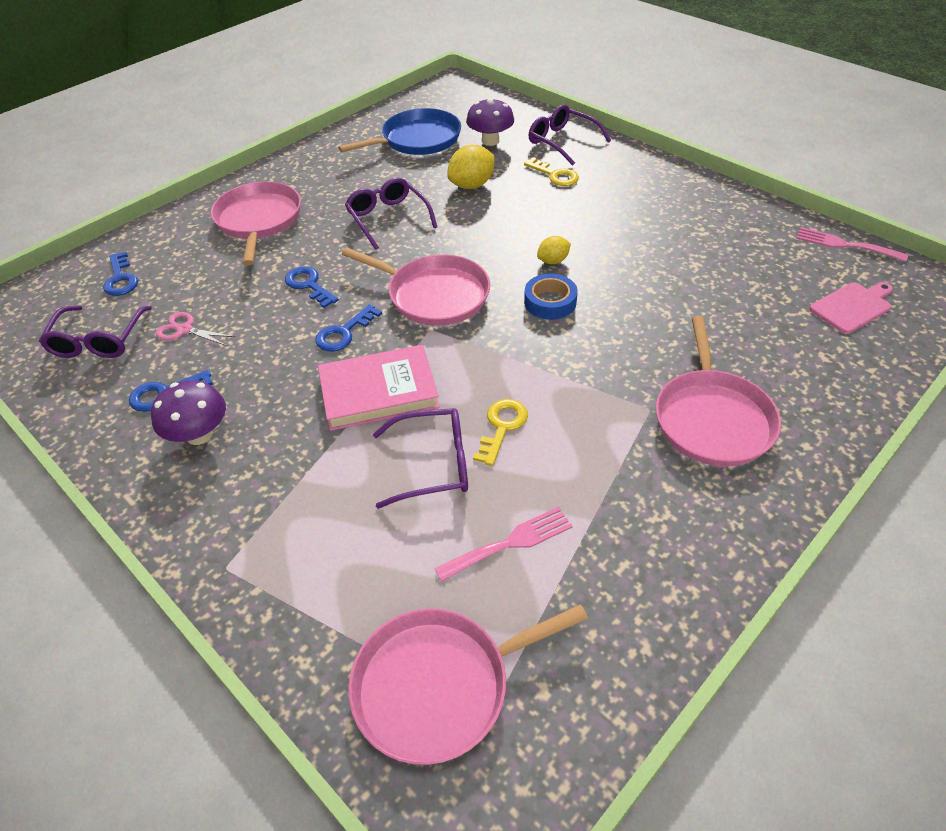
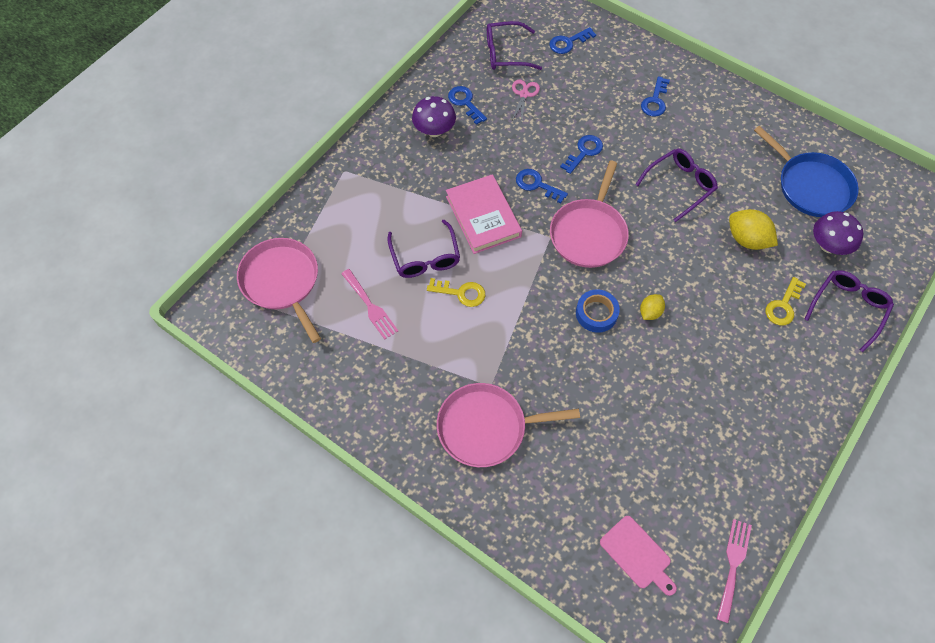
camera: 80 degrees right, 15 degrees up
pink pan [211,181,301,265] -> blue key [641,76,670,117]
yellow lemon [537,236,571,264] -> yellow lemon turned 75 degrees clockwise [640,294,665,320]

